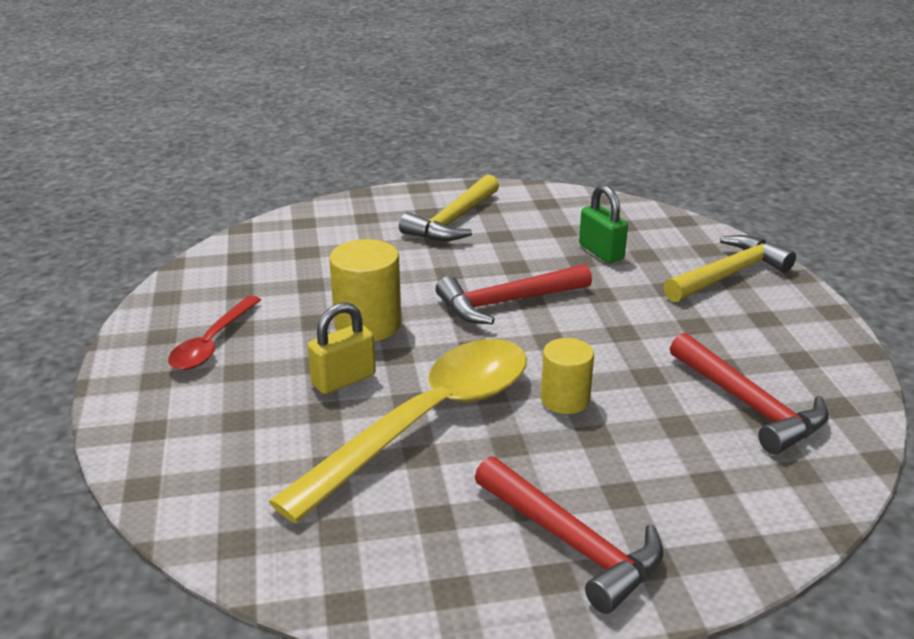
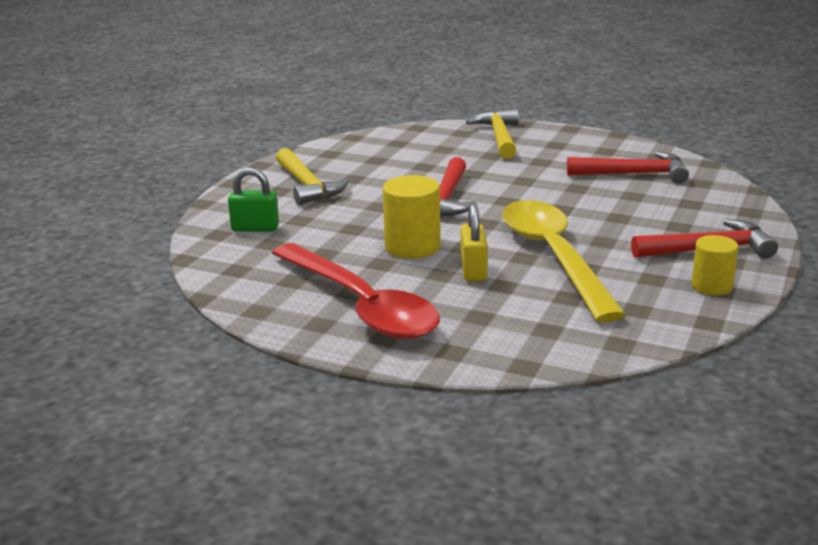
camera: 55 degrees left, 5 degrees down
red spoon [168,296,261,370] -> red spoon [272,243,440,339], size x1.94
yellow cylinder [541,338,594,414] -> yellow cylinder moved to [692,235,738,296]
green padlock [579,185,628,263] -> green padlock moved to [228,167,279,232]

